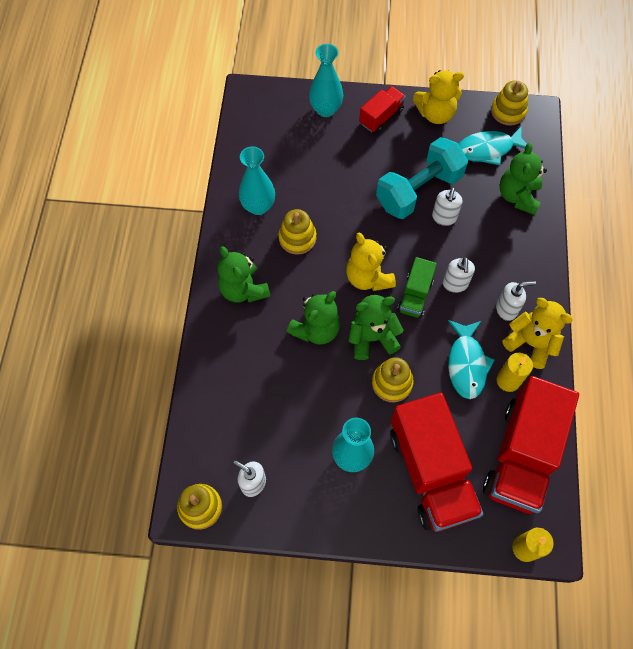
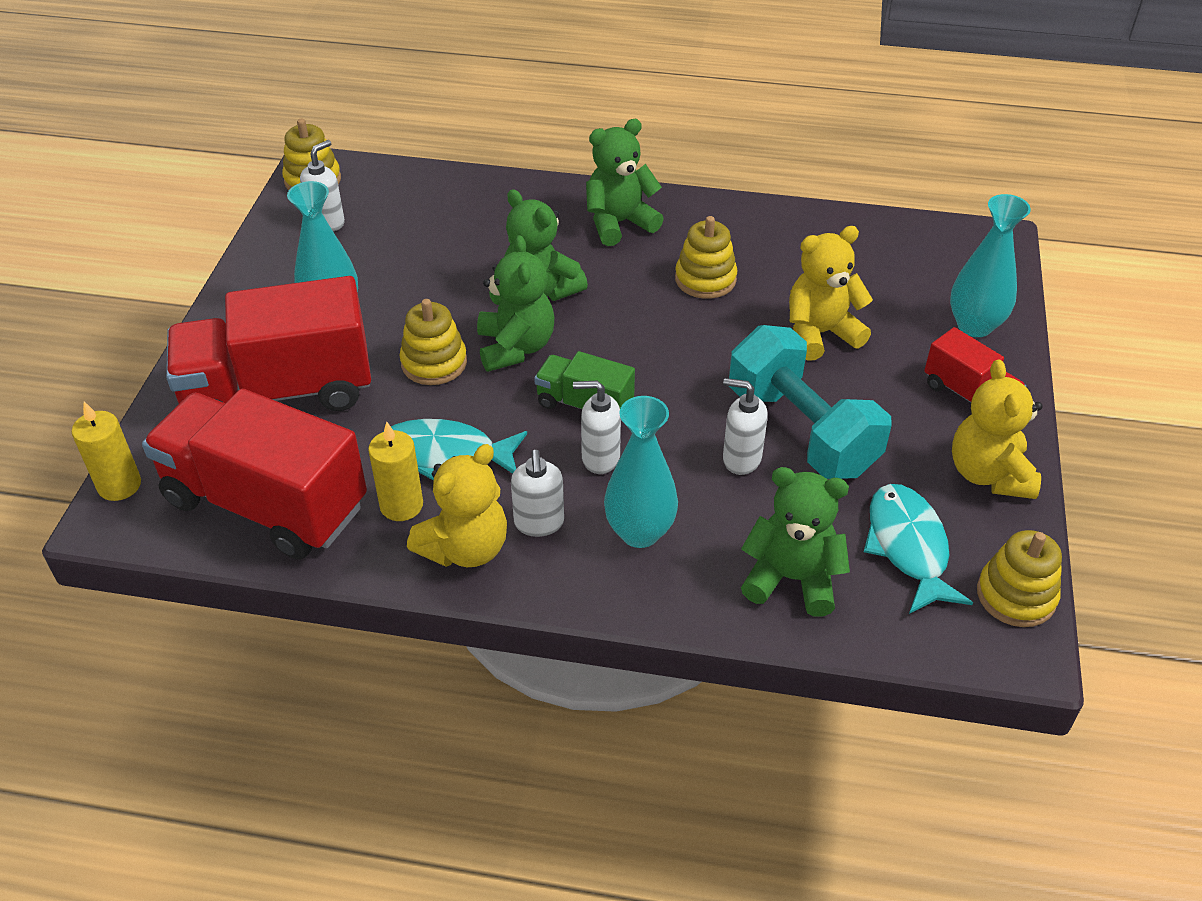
camera: 95 degrees right, 20 degrees down
turquoise vase [239,146,275,215] -> turquoise vase moved to [604,396,678,548]
yellow teddy bear [346,233,396,291] -> yellow teddy bear moved to [789,226,873,361]

